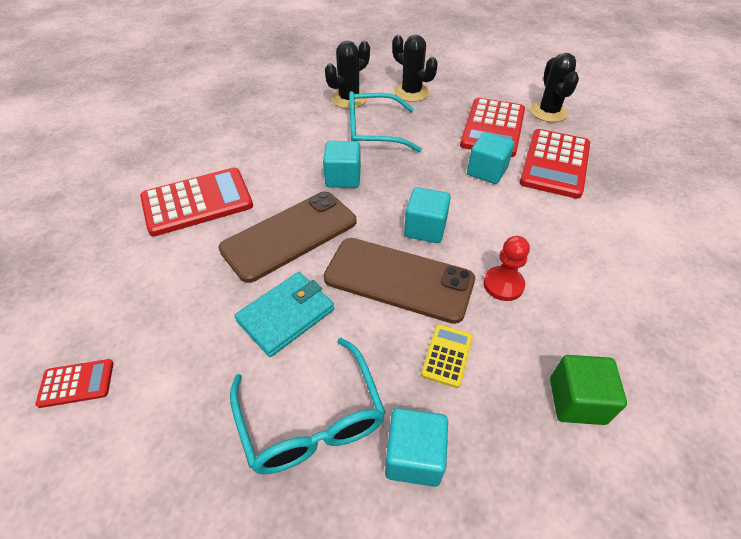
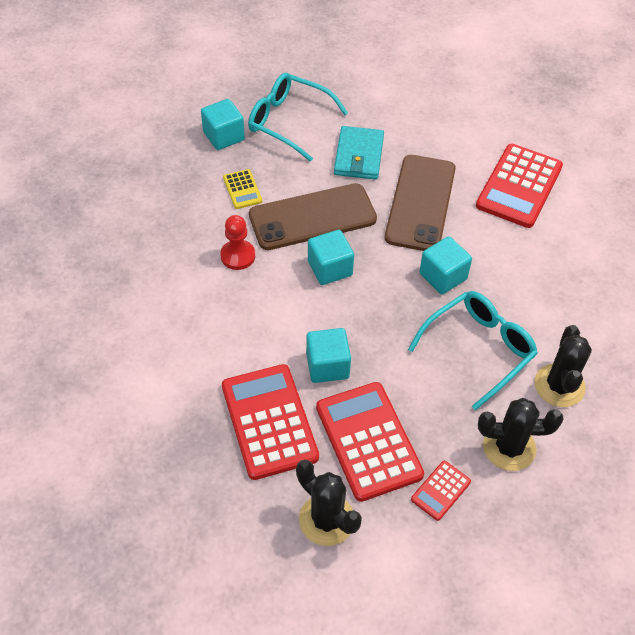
camera: 140 degrees right, 5 degrees up
red calculator [35,359,114,408] -> red calculator moved to [411,461,471,521]
green cube [550,355,627,425] -> none

